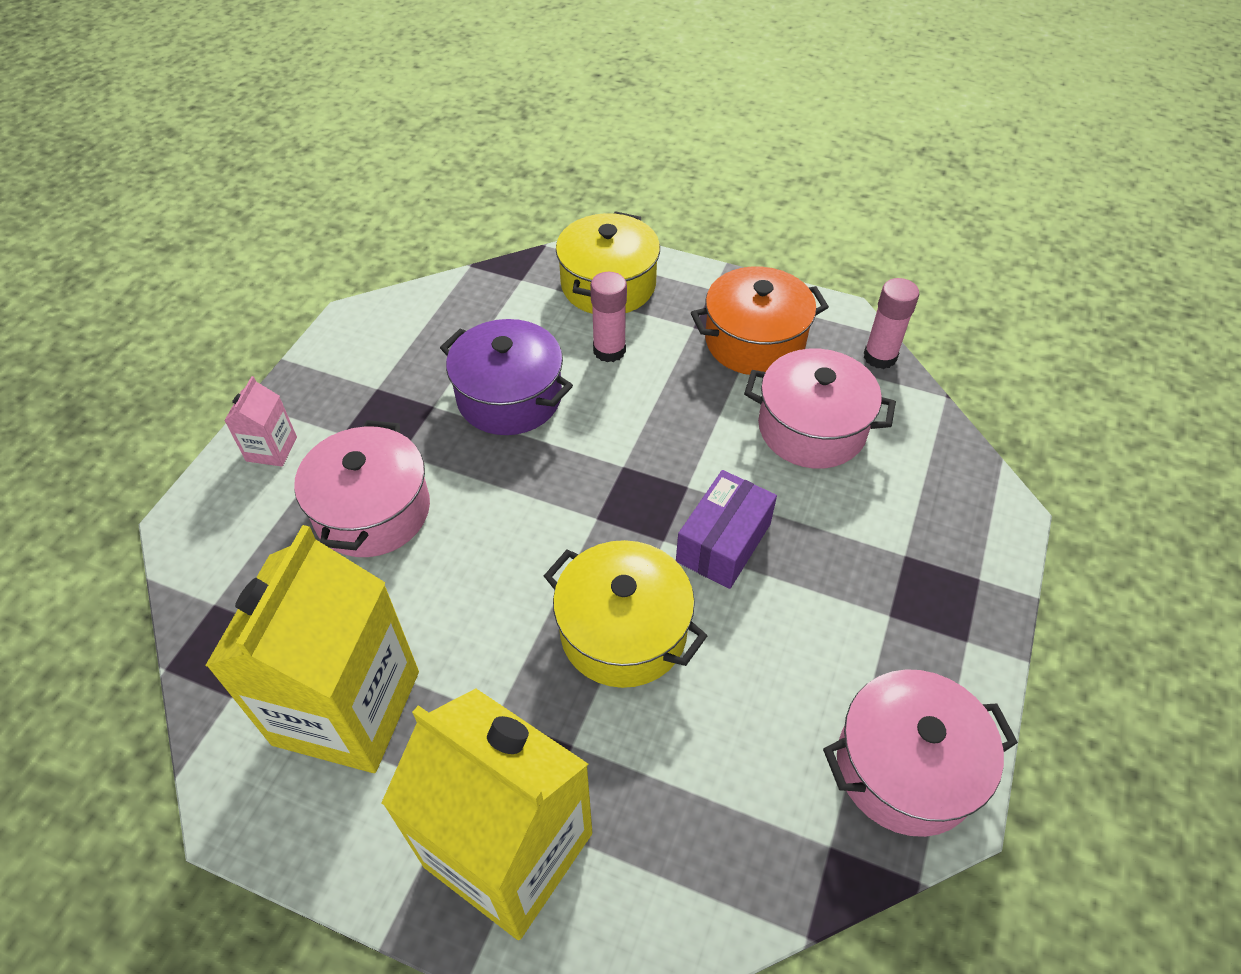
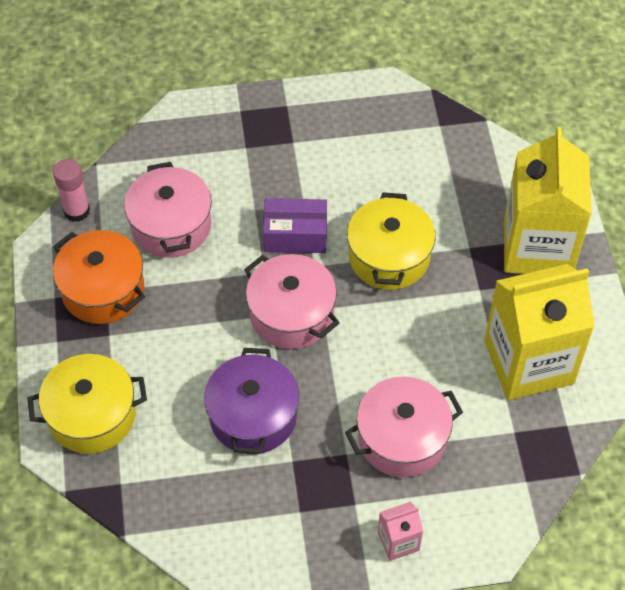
camera: 120 degrees left, 5 degrees up
pink glue stick [590,272,627,362] -> none
pink pot [823,669,1018,837] -> pink pot moved to [244,254,339,349]

